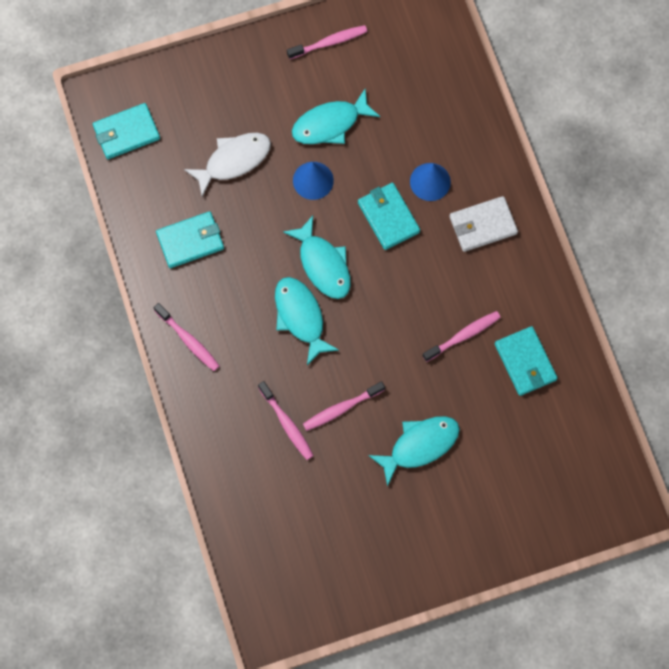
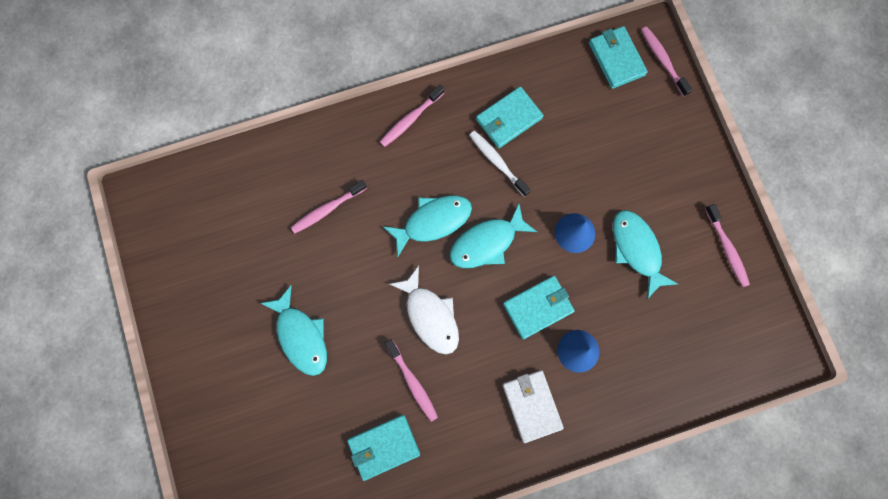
camera: 90 degrees right, 5 degrees up
turquoise wallet [156,211,224,268] -> turquoise wallet turned 75 degrees clockwise [476,86,543,148]
white fish [184,133,271,197] -> white fish moved to [389,266,459,354]
pink toothbrush [303,382,385,431] -> pink toothbrush moved to [641,27,692,97]
none -> white toothbrush [469,131,531,197]

